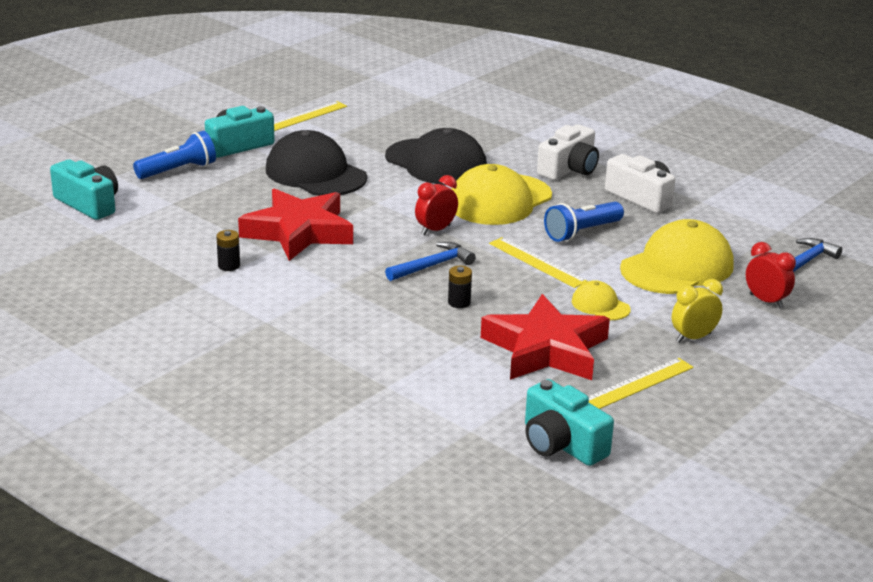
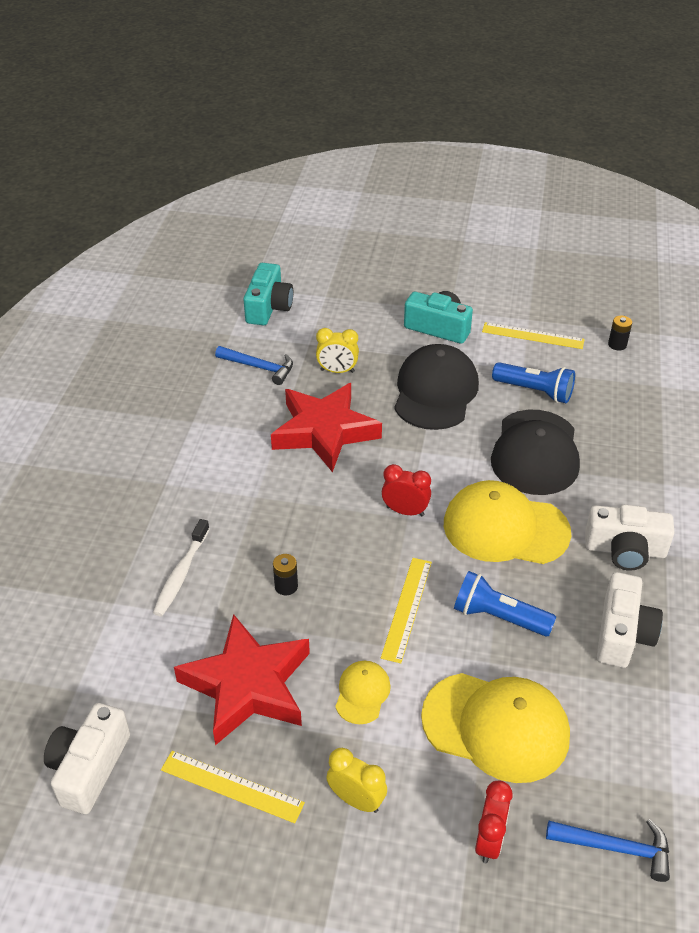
camera: 60 degrees right, 15 degrees up
blue flashlight [133,131,216,179] -> blue flashlight moved to [492,362,575,403]
black battery [216,230,240,271] -> black battery moved to [608,316,632,351]
blue hammer [385,242,476,281] -> blue hammer moved to [215,346,293,385]
turquoise camera [525,379,614,466] -> white camera [44,703,130,814]
none -> white toothbrush [153,519,210,616]
none -> yellow clock [316,328,359,373]

